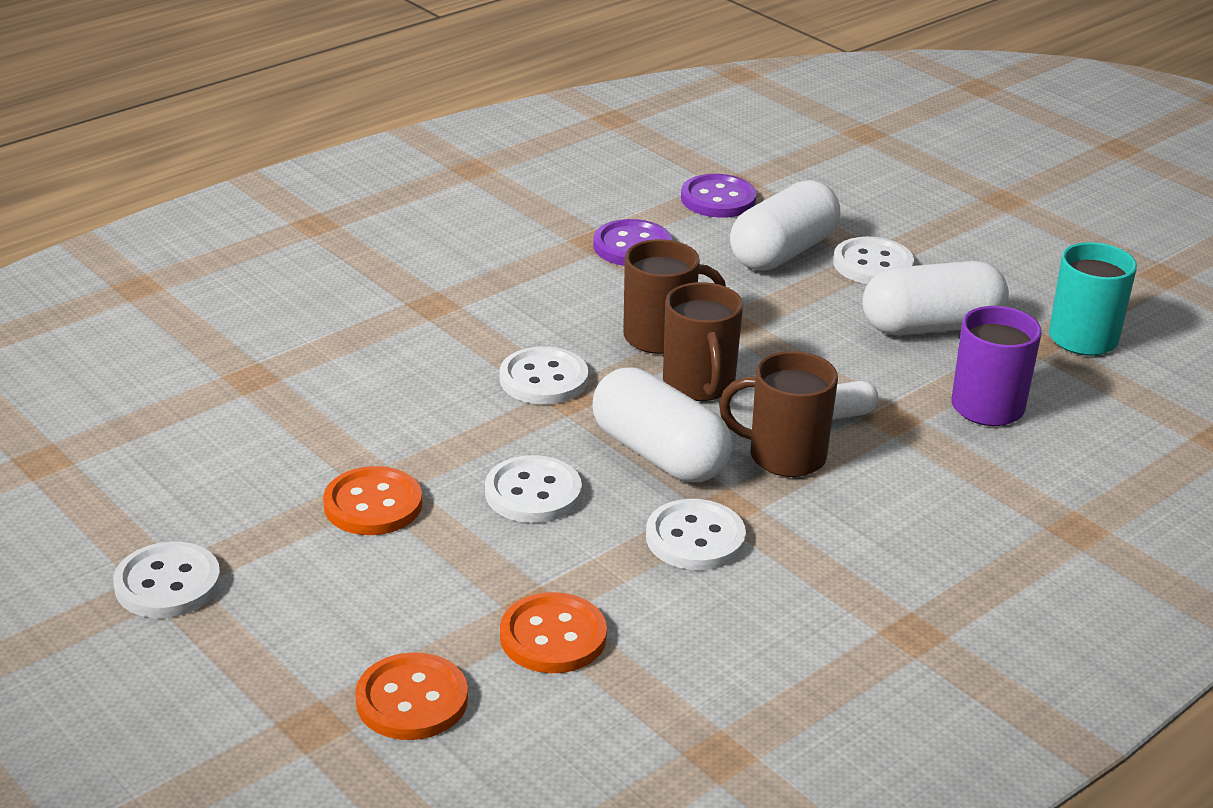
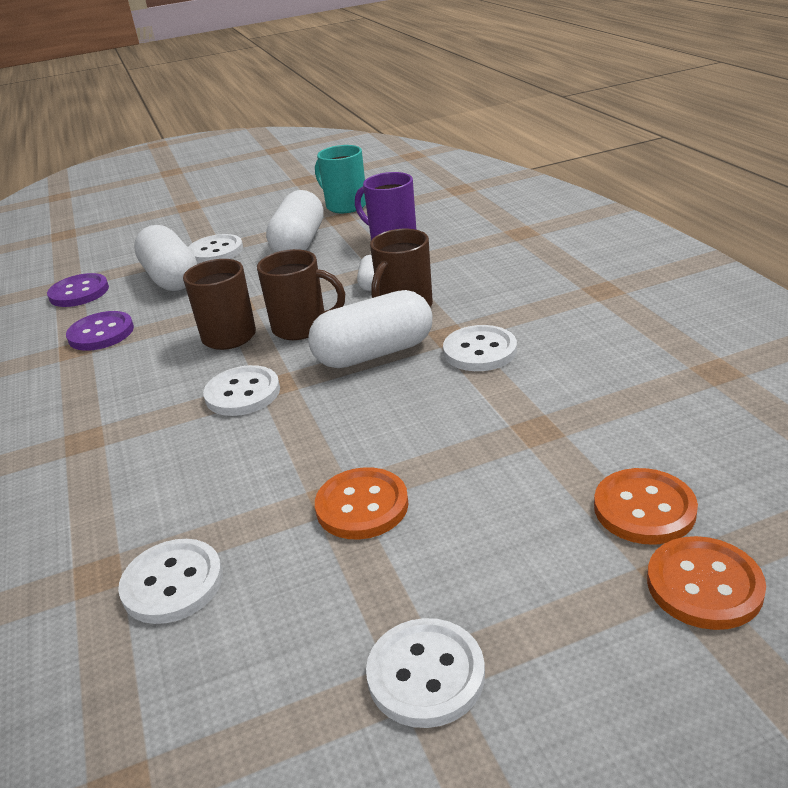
camera: 65 degrees left, 0 degrees up
white button [485,455,582,523] -> white button moved to [118,539,223,624]
orange button [500,592,607,673] -> orange button moved to [647,536,766,630]

